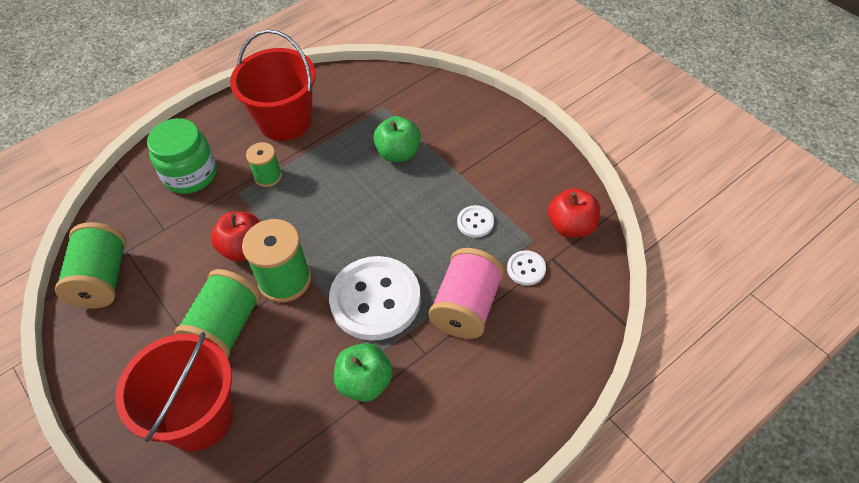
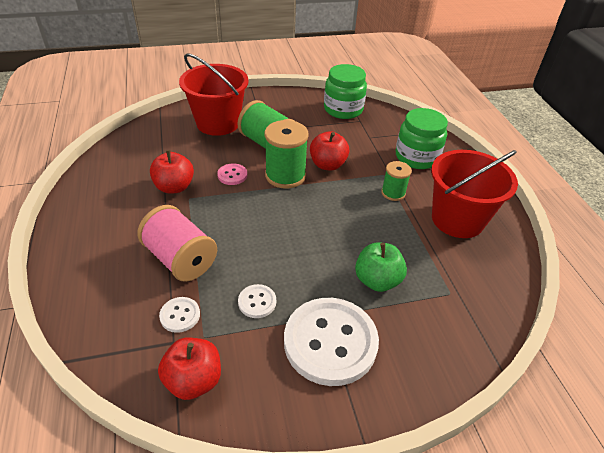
camera: 110 degrees right, 10 degrees down
green spool [55,222,126,309] -> green jar [324,64,367,119]
white button [329,256,421,341] -> white button moved to [284,298,379,386]
green apple [334,343,393,402] -> red apple [150,150,194,194]
none -> pink button [217,164,247,185]

